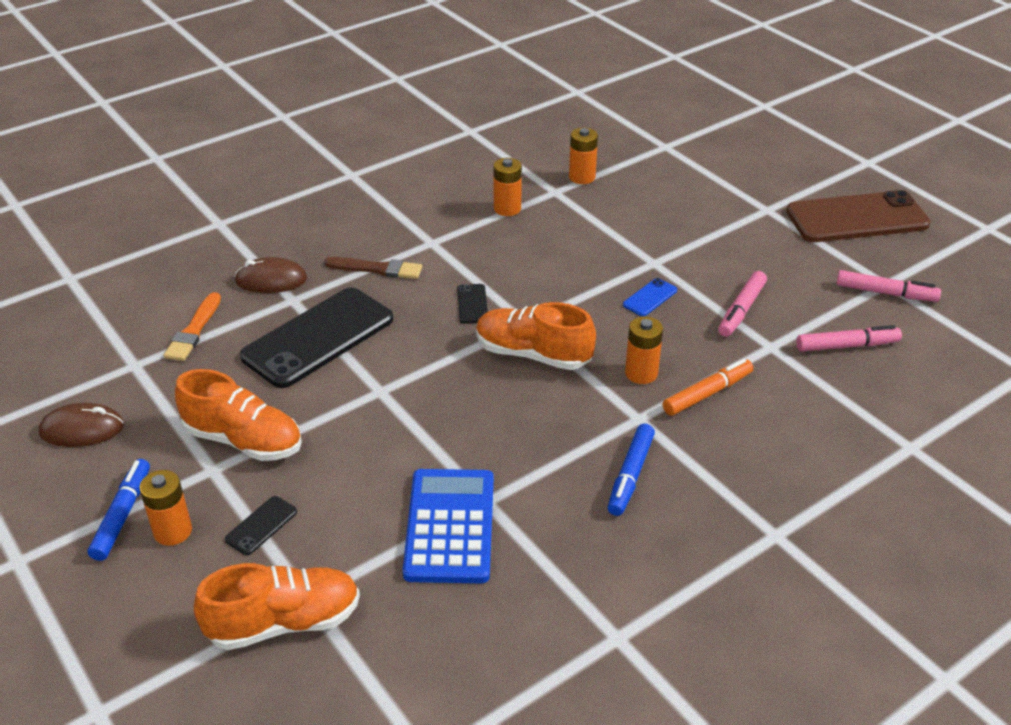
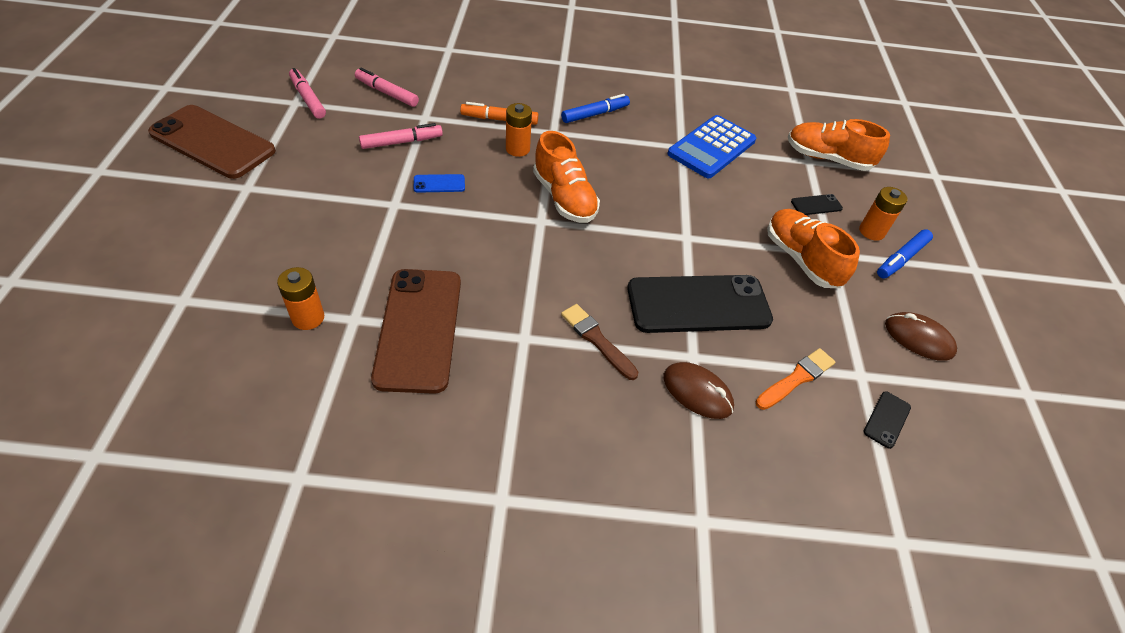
camera: 145 degrees left, 10 degrees up
black phone [457,284,488,323] -> black phone moved to [863,391,911,449]
orange battery [493,158,522,216] -> brown phone [371,269,461,394]

